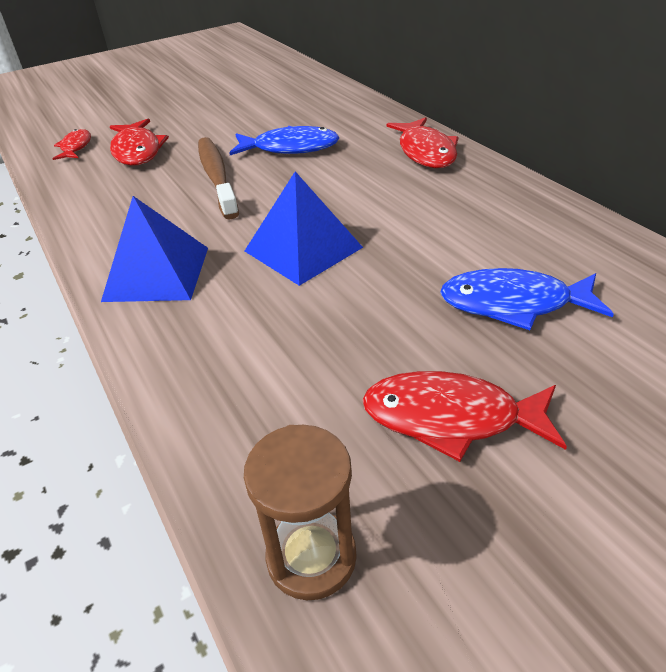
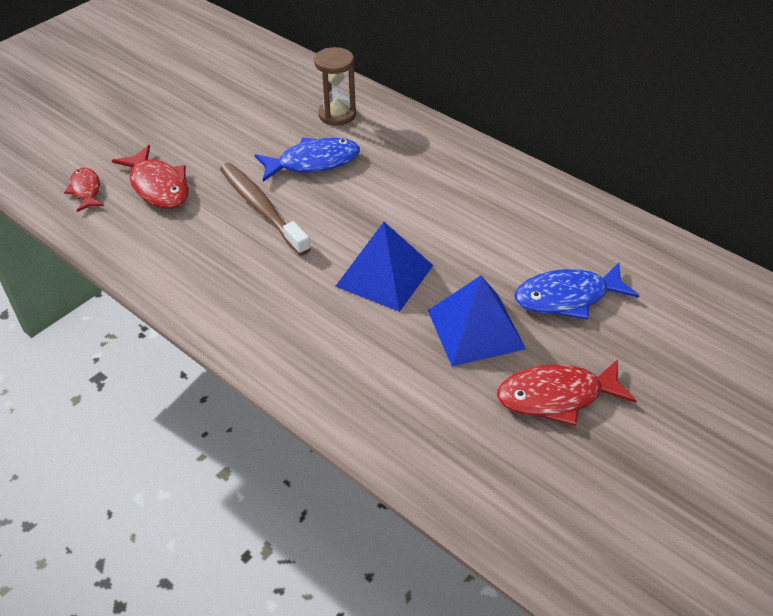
camera: 20 degrees left, 5 degrees up
blue pyramid [101,196,208,302] -> blue pyramid moved to [428,276,526,366]
brown hourglass [244,425,357,600] -> brown hourglass moved to [314,47,356,126]
red fish [387,117,459,168] -> none

